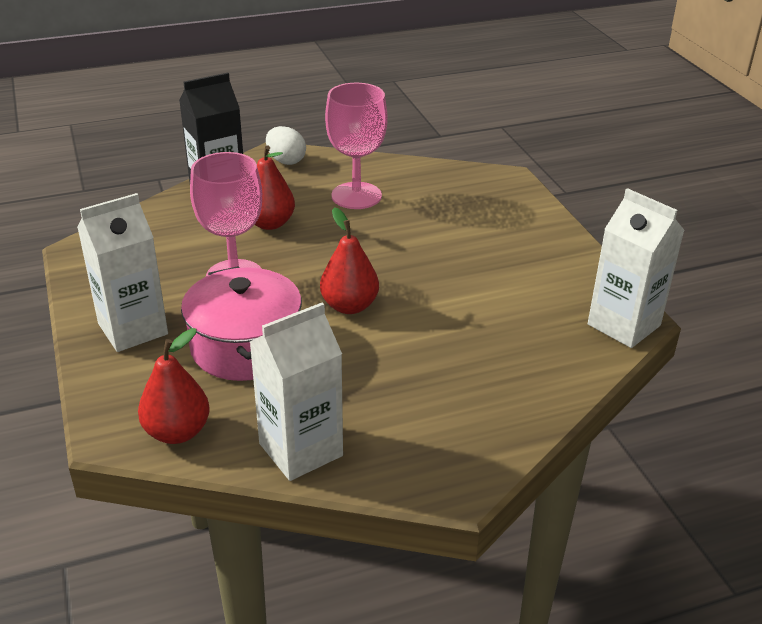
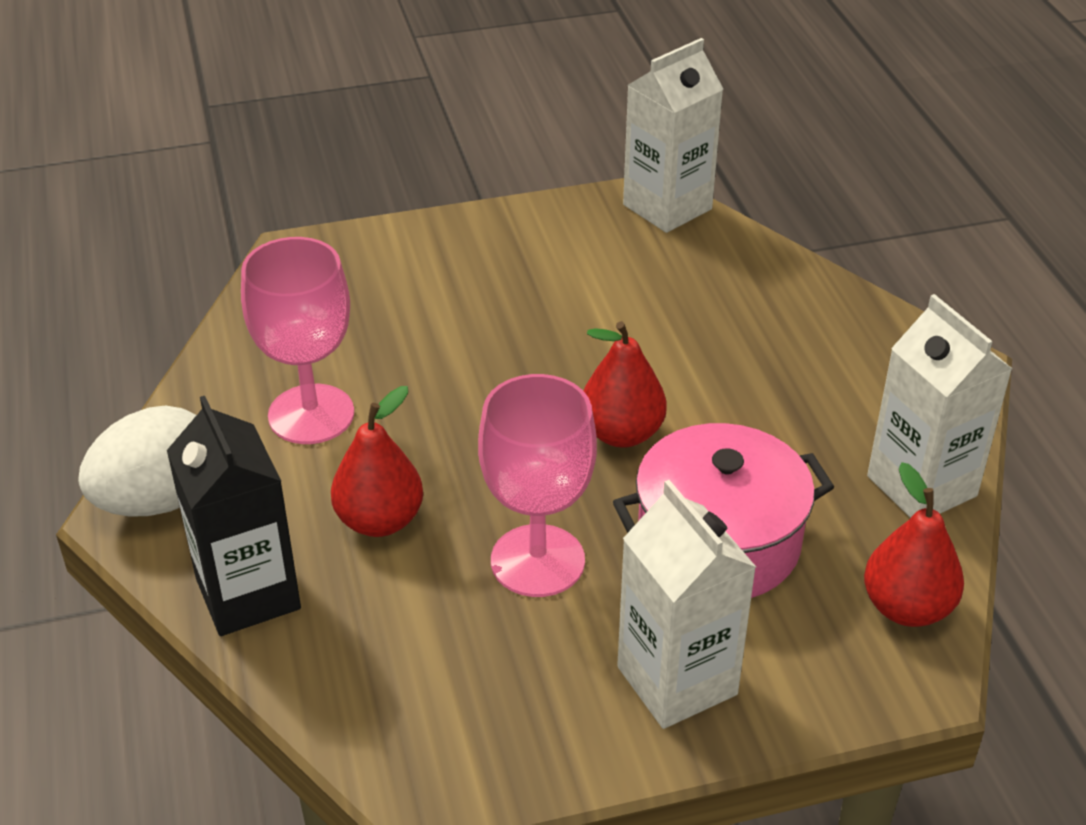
camera: 85 degrees left, 5 degrees up
white egg [266,126,306,165] -> white egg [78,406,196,517], size x1.54

